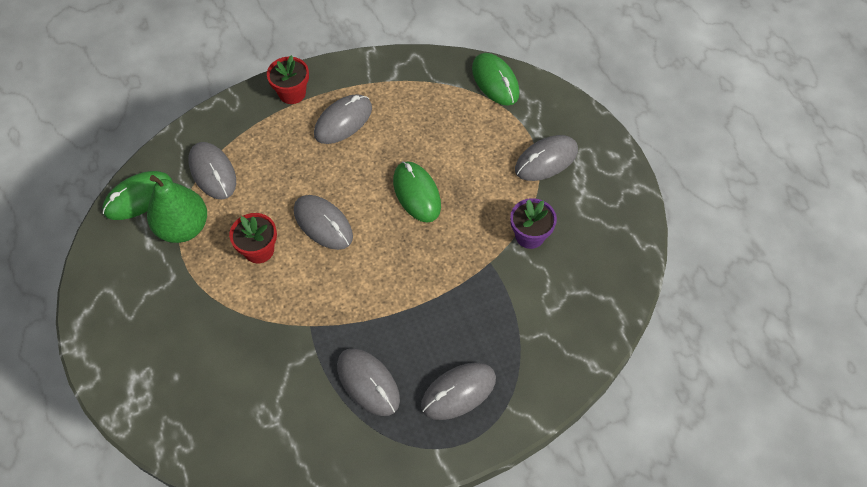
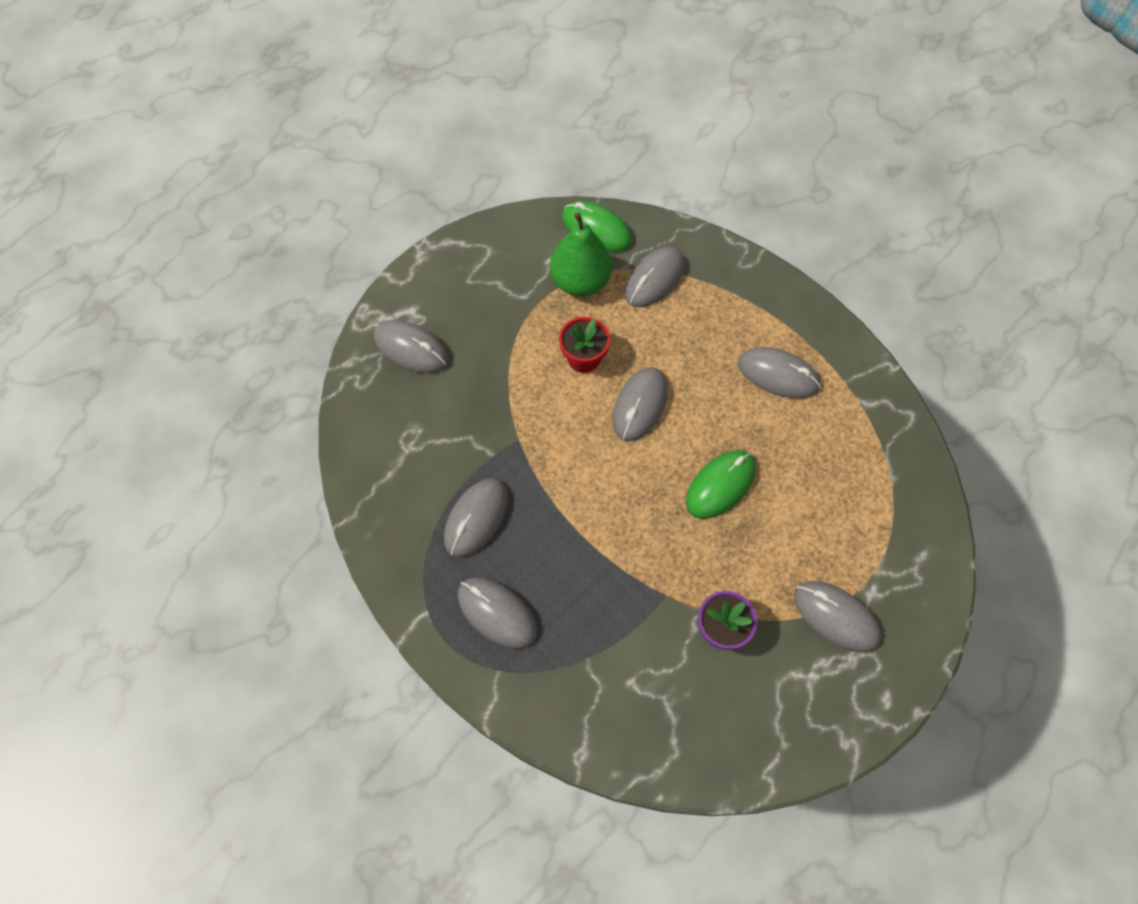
camera: 70 degrees right, 5 degrees up
red flower pot [267,55,309,104] -> none
green mouse [472,53,519,106] -> none
none -> grey mouse [374,320,448,373]

